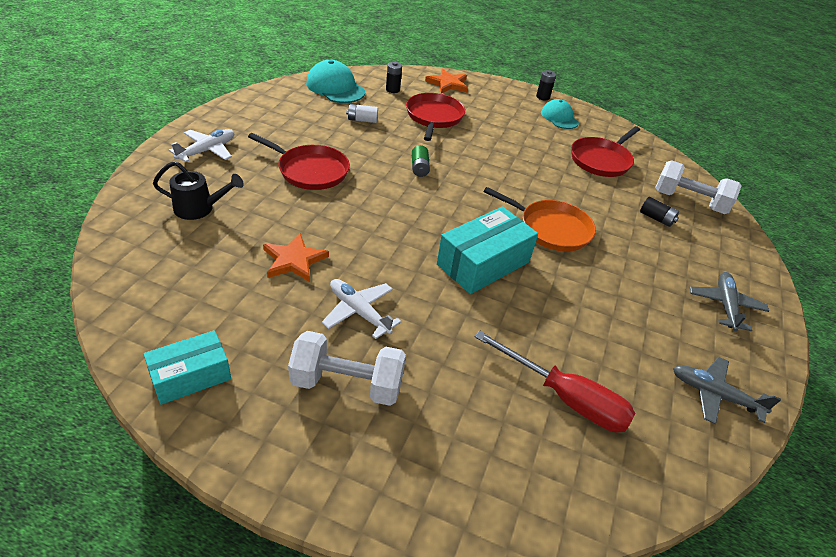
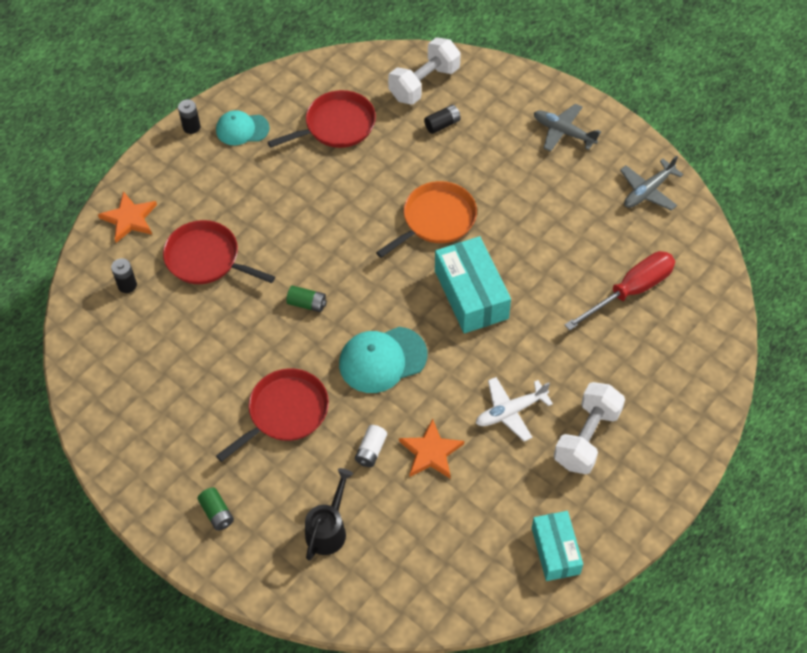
camera: 65 degrees left, 15 degrees up
white plane [169,129,234,162] -> green battery [197,487,234,531]
turquoise cap [306,60,365,103] -> turquoise cap moved to [339,327,427,393]
white battery [346,104,378,123] -> white battery moved to [355,425,387,467]
red pan [571,126,640,177] -> red pan turned 90 degrees counterclockwise [268,90,376,148]

